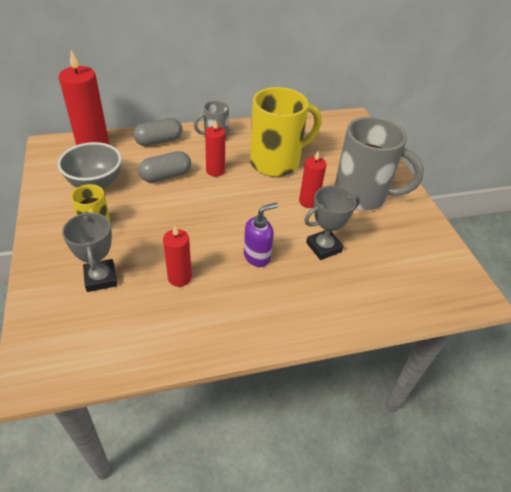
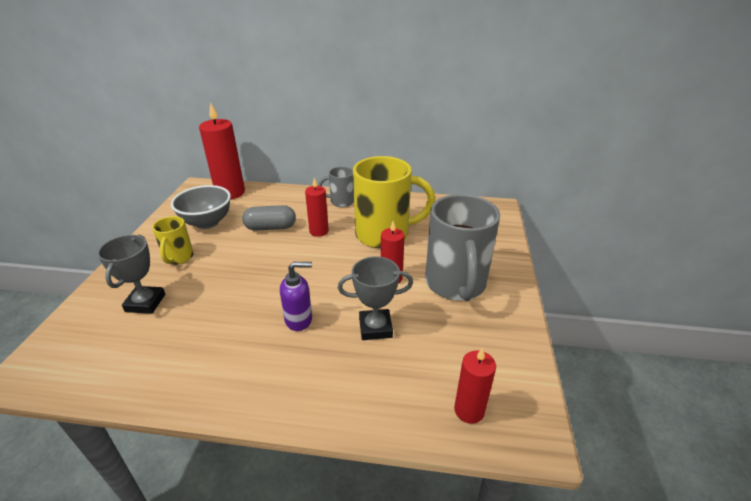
camera: 25 degrees right, 10 degrees down
grey capsule [133,118,183,146] -> none
red candle [163,226,192,287] -> red candle moved to [454,348,496,424]
grey mug [334,117,424,211] -> grey mug turned 45 degrees clockwise [425,194,500,301]

